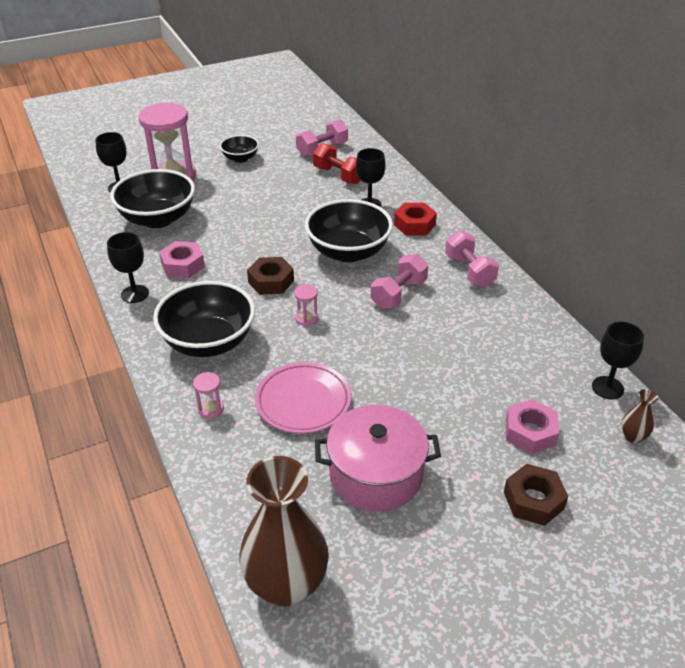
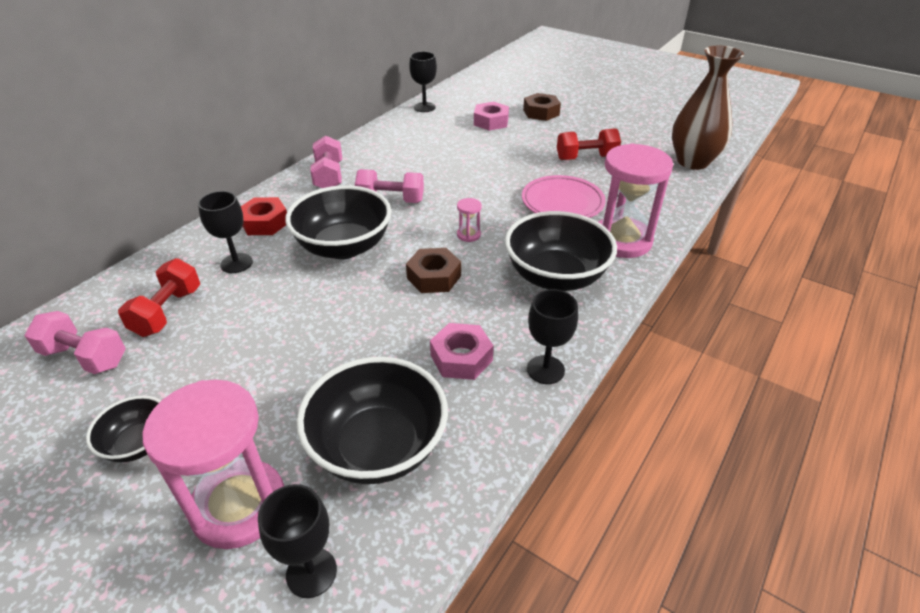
camera: 120 degrees left, 0 degrees up
pink hourglass [193,372,224,418] -> pink hourglass [599,143,673,258], size x2.47
pink pot [315,405,441,512] -> red dumbbell [557,128,621,160]
pink dumbbell [445,230,499,287] -> pink dumbbell turned 45 degrees counterclockwise [310,135,342,188]
brown vase [621,389,659,443] -> none

